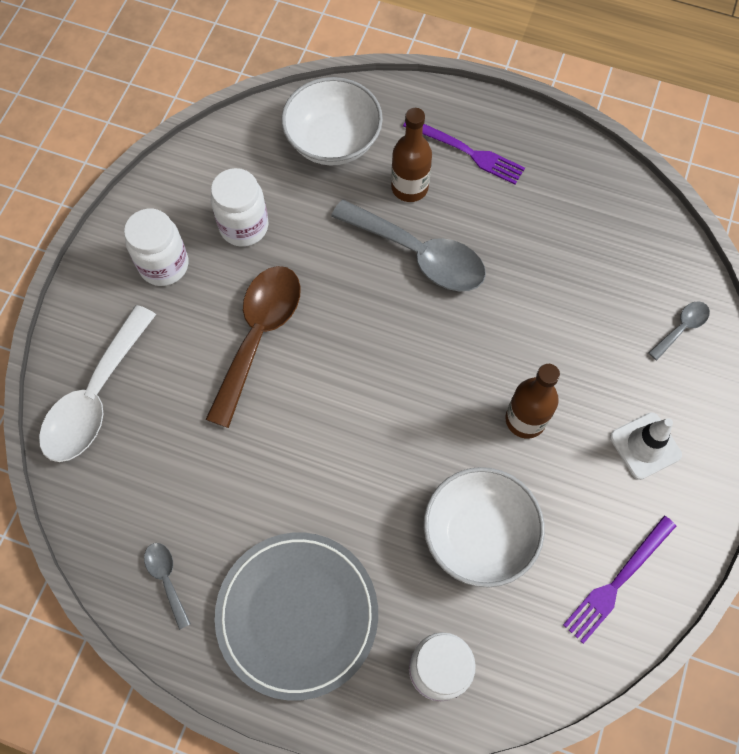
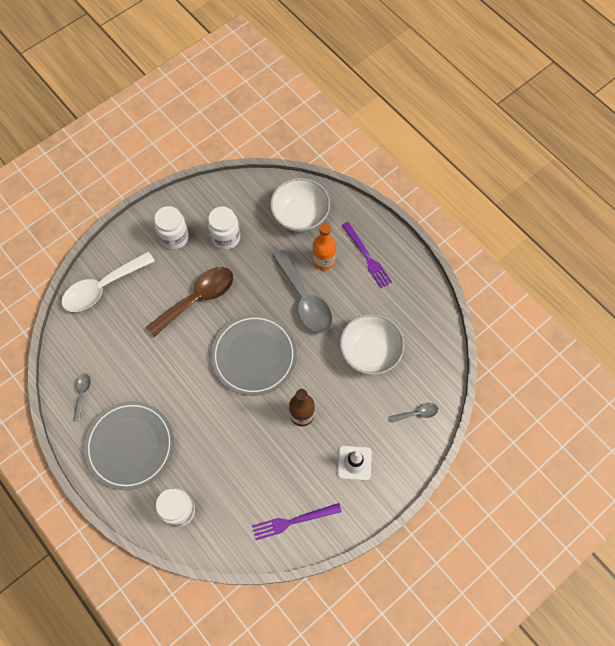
camera: 30 degrees right, 0 degrees up
brown bottle [391,108,432,202] -> orange bottle [312,223,336,270]
white bowl [424,467,545,587] -> white bowl moved to [340,314,404,375]
none -> grey plate [211,314,297,396]

